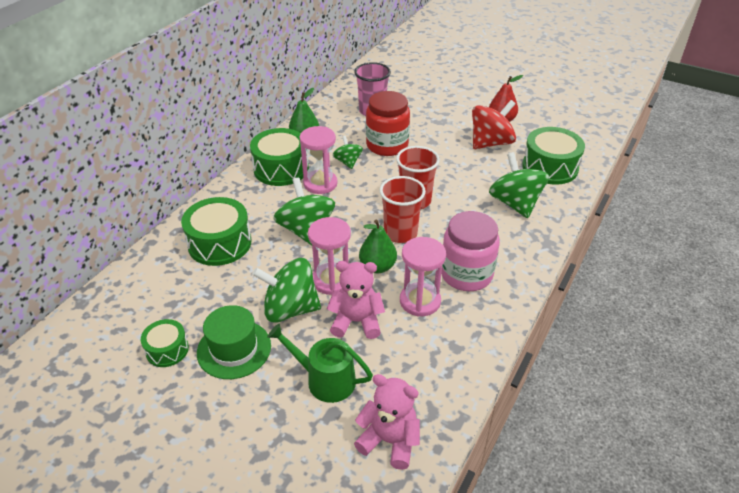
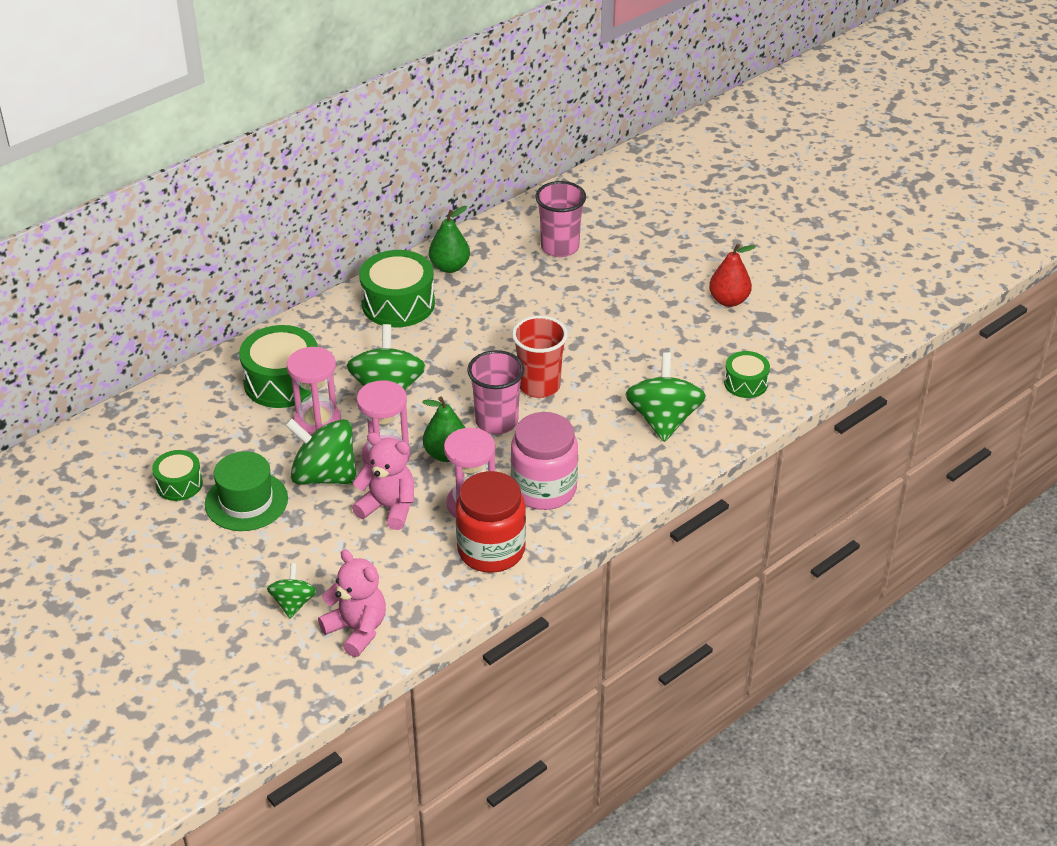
camera: 20 degrees right, 0 degrees up
green watering can [267,323,373,403] -> none
pink hourglass [300,126,338,194] -> pink hourglass moved to [287,347,341,435]
green spinning top [333,136,363,169] -> green spinning top moved to [267,563,317,618]
red jar [366,91,410,156] -> red jar moved to [456,471,526,573]
red cup [379,176,426,243] -> pink cup [467,350,525,434]
red spinning top [472,100,516,149] -> none
green drum [522,127,585,184] -> green drum [724,351,770,398], size x0.57

